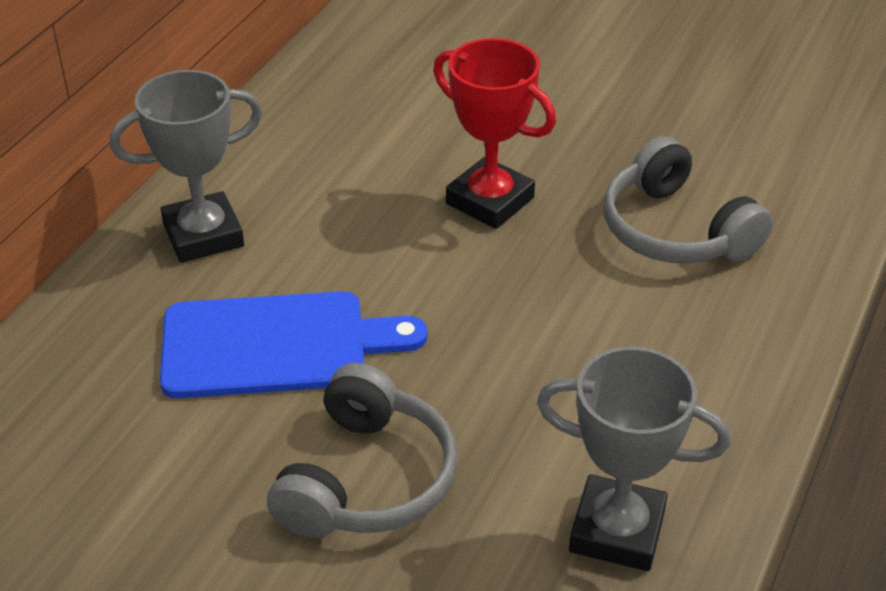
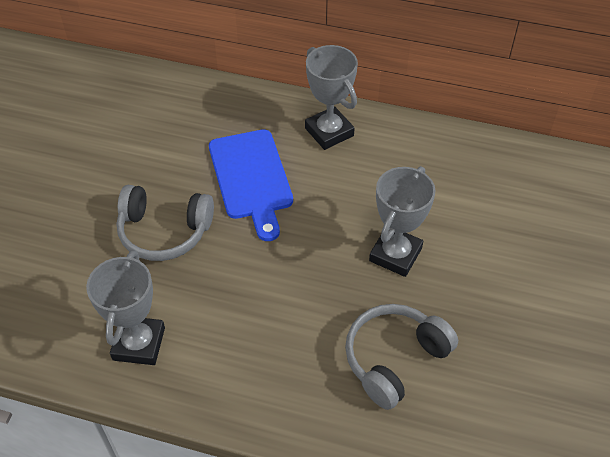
camera: 80 degrees right, 10 degrees up
red trophy [433,38,556,229] -> grey trophy [369,166,435,277]

